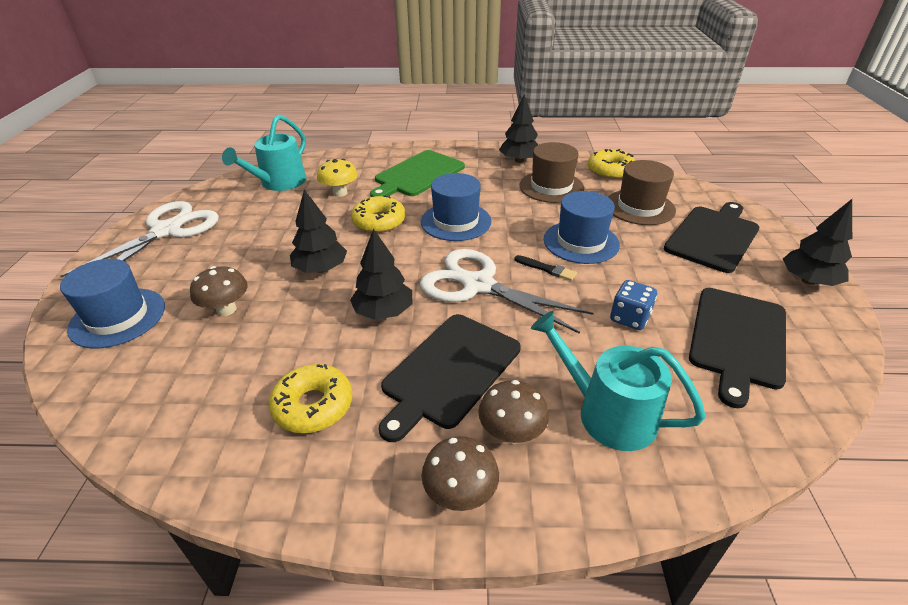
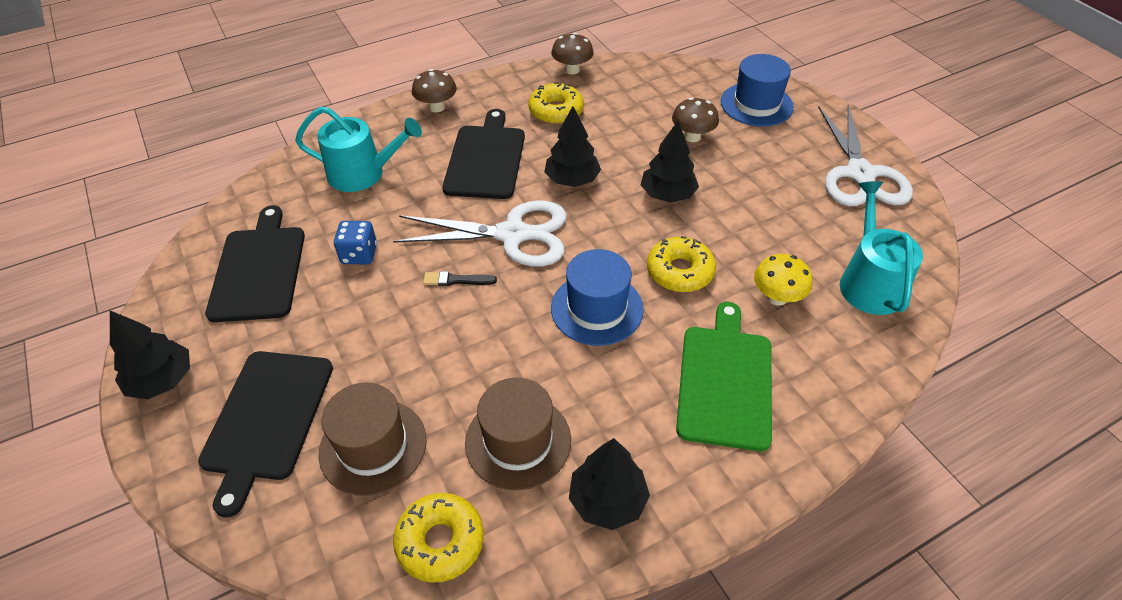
camera: 150 degrees right, 10 degrees up
brown mushroom [478,380,549,444] -> brown mushroom moved to [551,33,594,75]
blue hat [544,191,620,264] -> none

